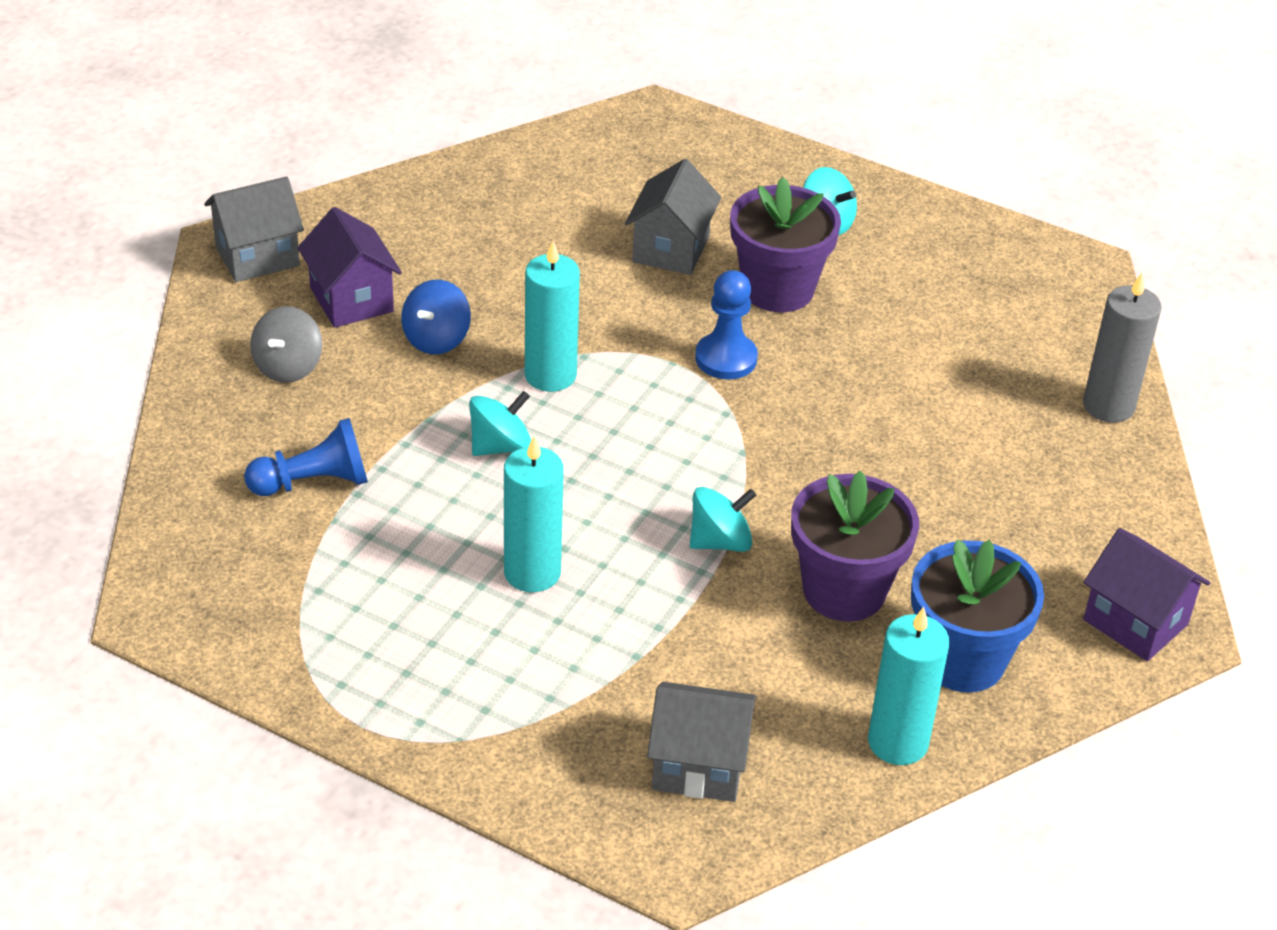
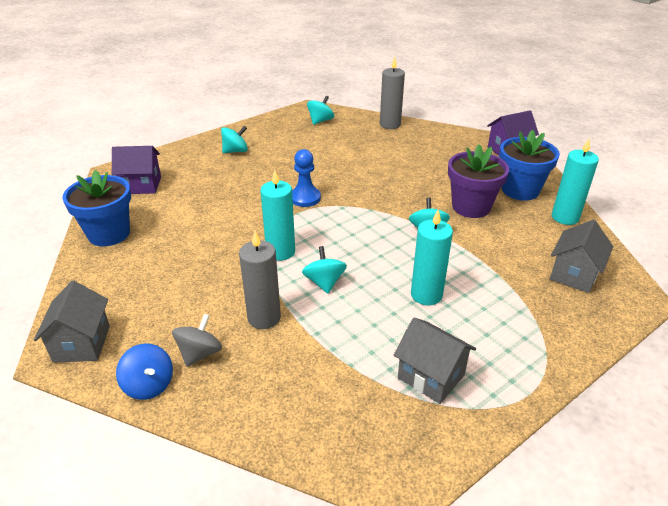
camera: 65 degrees left, 5 degrees down
blue pawn [244,418,368,496] -> none
grey spinning top [250,306,322,383] -> grey spinning top turned 105 degrees counterclockwise [172,314,222,367]
purple house [298,207,402,328] -> purple house moved to [112,146,161,194]
blue spinning top [401,280,471,354] -> blue spinning top moved to [116,343,173,400]
grey house [625,159,721,275] -> grey house moved to [394,317,476,404]
purple flower pot [730,177,841,312] -> none
none -> blue flower pot [62,170,131,246]
none -> grey candle [239,231,281,329]
none -> turquoise spinning top [307,96,334,125]

